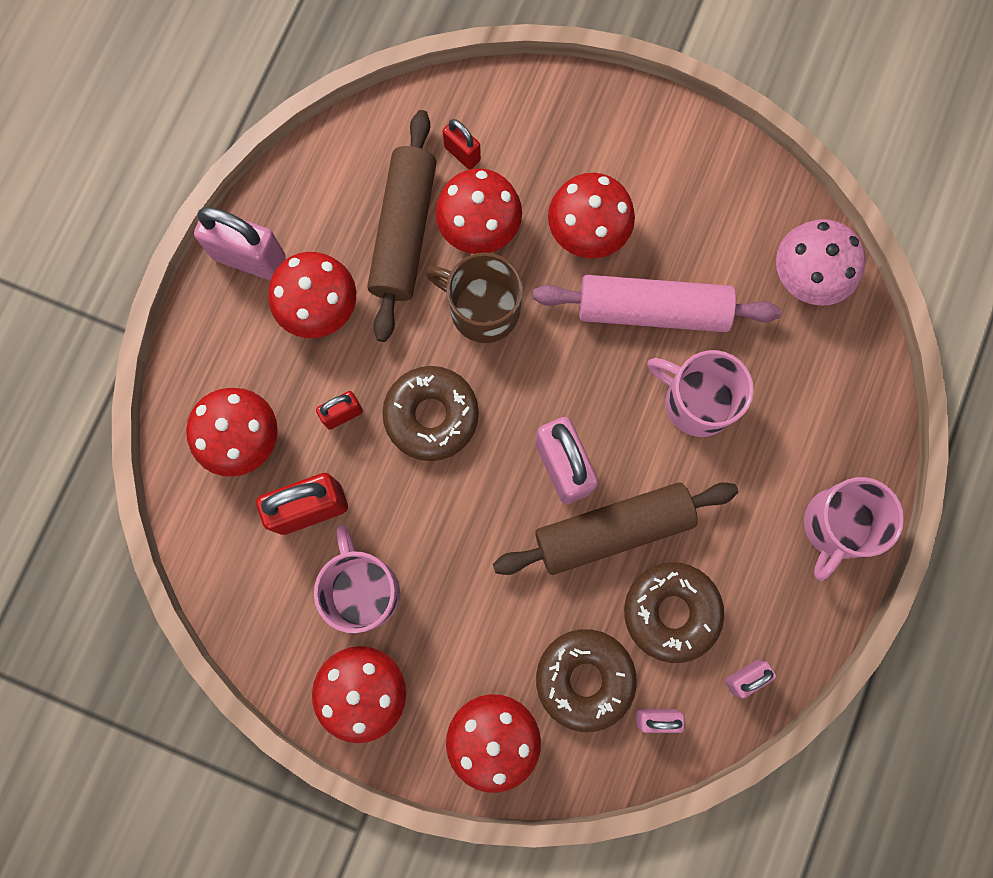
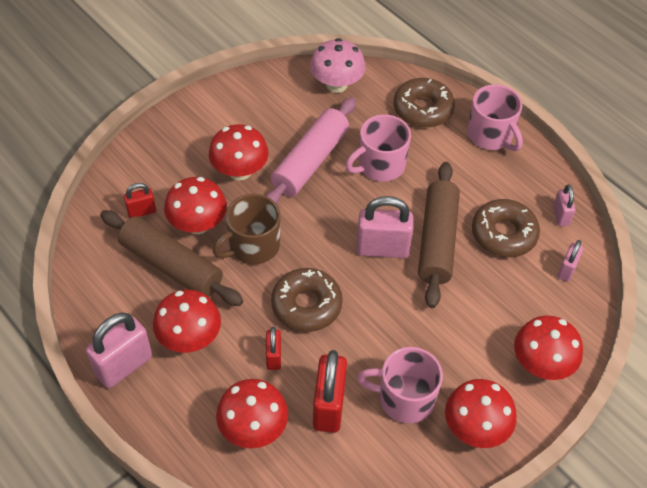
camera: 65 degrees left, 25 degrees down
brown donut [536,629,637,732] -> brown donut moved to [394,78,455,128]

